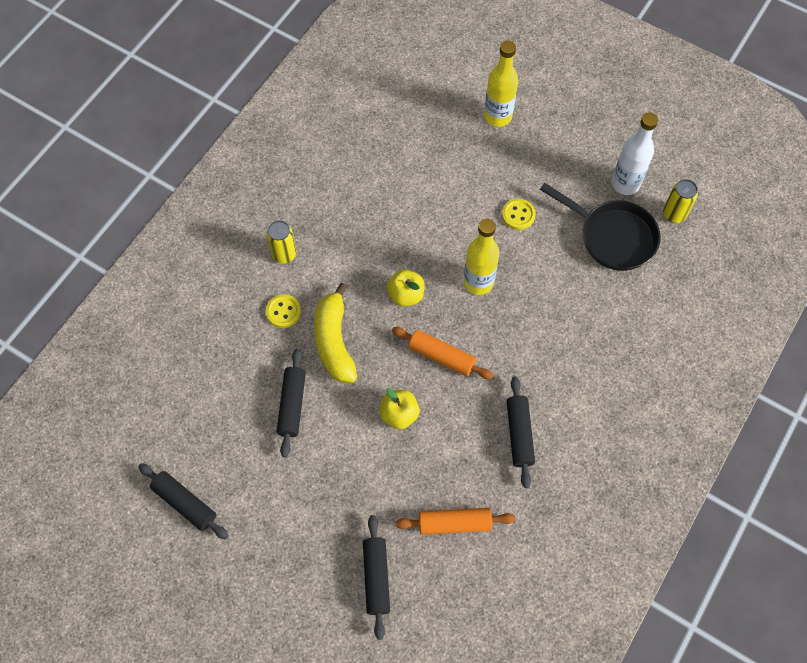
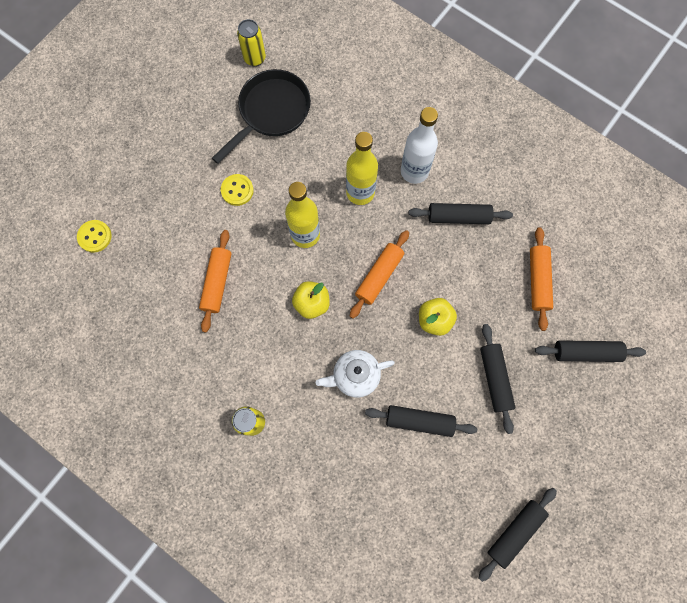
camera: 85 degrees left, 10 degrees up
yellow button [266,294,301,328] -> yellow button moved to [77,220,112,253]
yellow banana [314,283,357,383] -> white teapot [316,350,395,398]
yellow bottle [484,41,518,127] -> yellow bottle moved to [346,132,378,205]
white bottle [612,112,658,195] -> white bottle moved to [401,107,438,184]
none -> orange rolling pin [199,230,231,332]
none -> black rolling pin [480,324,515,434]

